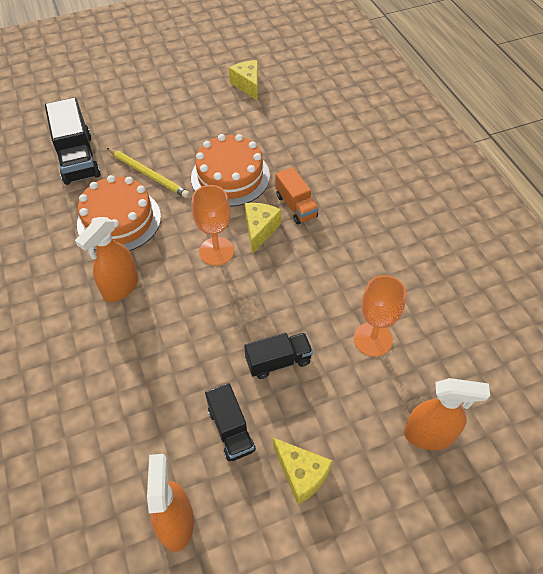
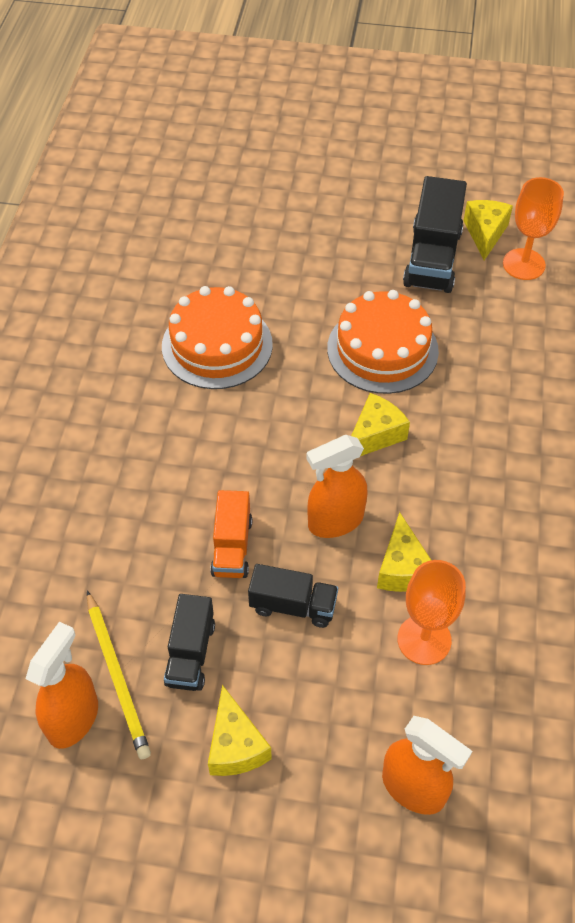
camera: 30 degrees right, 0 degrees up
black truck [45,97,100,185] -> black truck moved to [403,176,467,293]
orange spray bottle [75,217,138,302] -> orange spray bottle moved to [306,435,367,538]
yellow pencil [107,148,190,198] -> yellow pencil moved to [87,590,151,759]
orange goblet [192,185,234,266] -> orange goblet moved to [503,177,564,280]
orange truck [275,167,319,224] -> orange truck moved to [210,490,253,578]
none -> yellow cheese [377,512,431,592]

